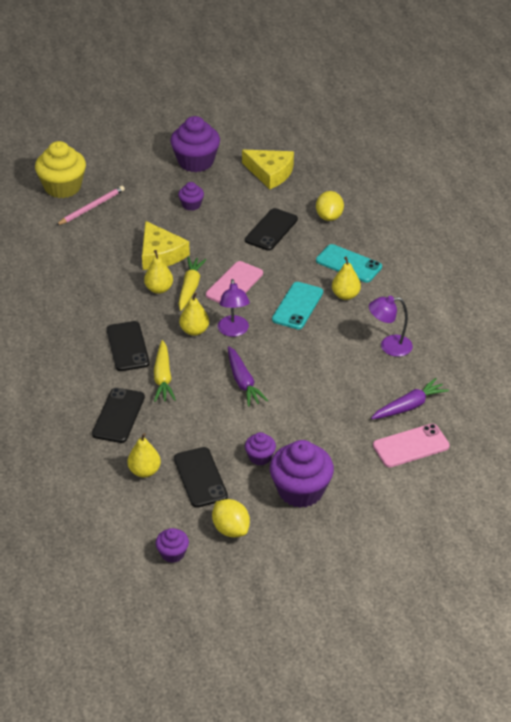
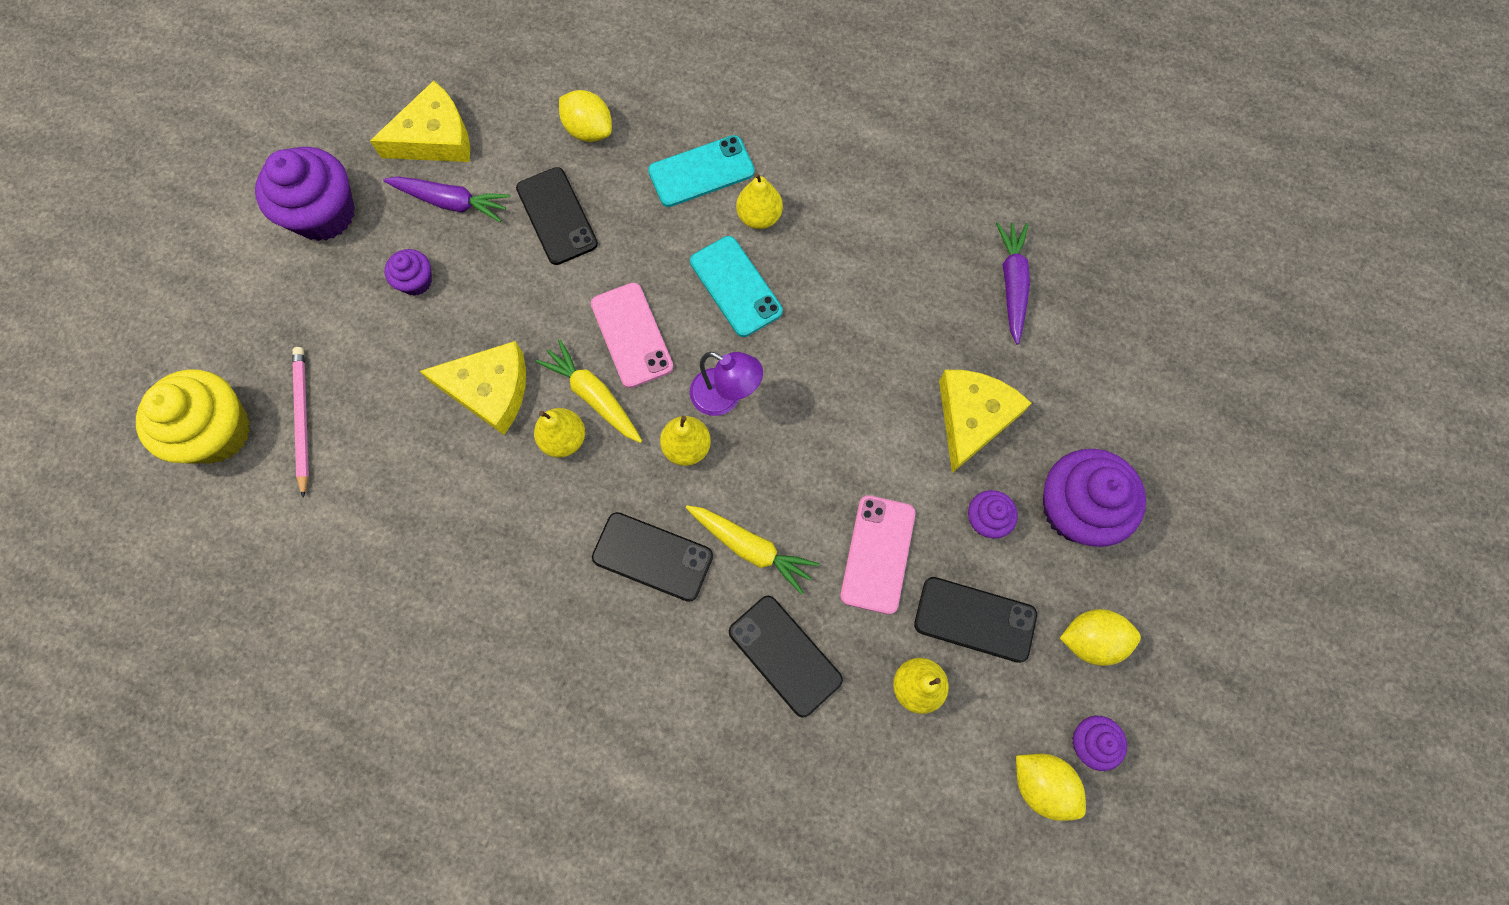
camera: 55 degrees left, 30 degrees up
purple carrot [228,346,268,407] -> purple carrot moved to [383,176,510,222]
purple lamp [369,296,413,357] -> none
pink phone [373,424,450,467] -> pink phone moved to [840,495,915,614]
none -> yellow cheese [939,370,1032,473]
none -> yellow lemon [1016,754,1086,821]

